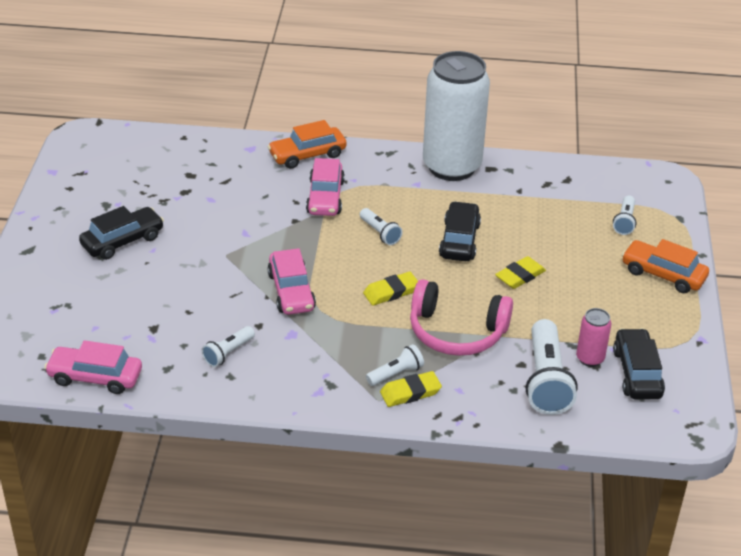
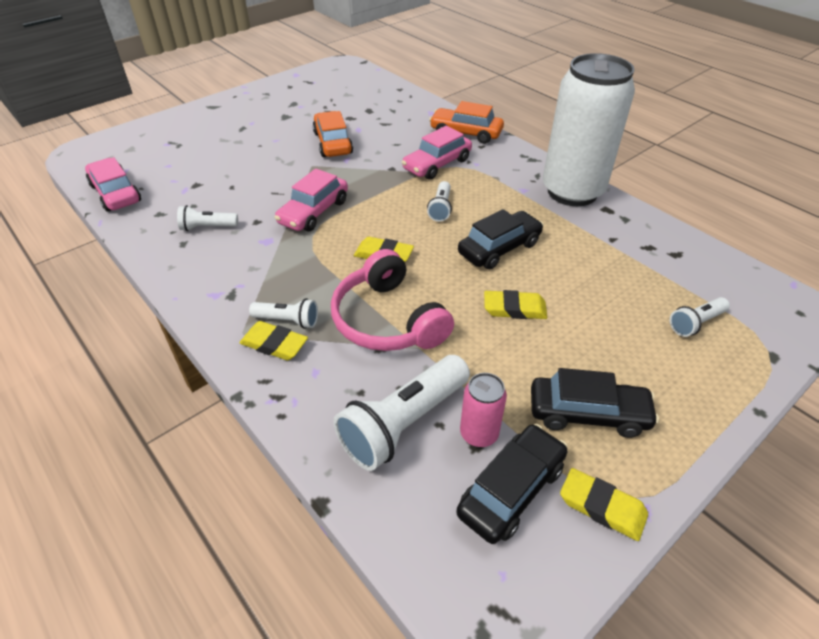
camera: 45 degrees right, 5 degrees up
black car [79,206,164,260] -> black car moved to [531,368,659,438]
orange car [622,239,709,293] -> orange car moved to [313,111,353,157]
none -> yellow eraser [560,468,648,541]

